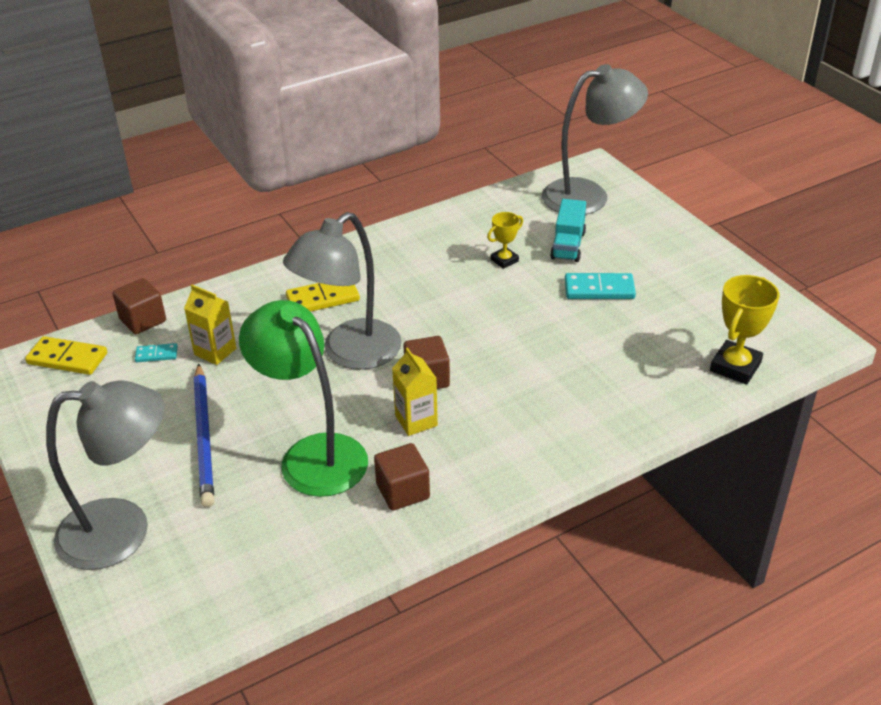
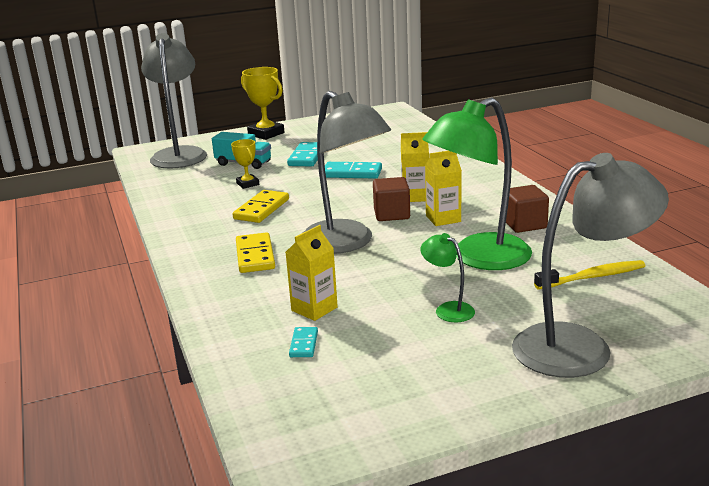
camera: 80 degrees left, 15 degrees down
yellow domino [25,336,107,375] -> yellow domino moved to [233,190,289,223]
grey lamp [46,380,165,570] -> grey lamp turned 75 degrees clockwise [512,153,669,378]
brown cube [112,278,166,334] -> none
blue pencil [194,364,214,507] -> green lamp [421,233,475,322]
yellow trophy [710,275,779,385] -> yellow trophy moved to [241,67,284,140]
none -> turquoise domino [325,162,382,178]
none -> yellow carton [401,132,429,202]
none -> yellow toothbrush [534,260,645,290]

